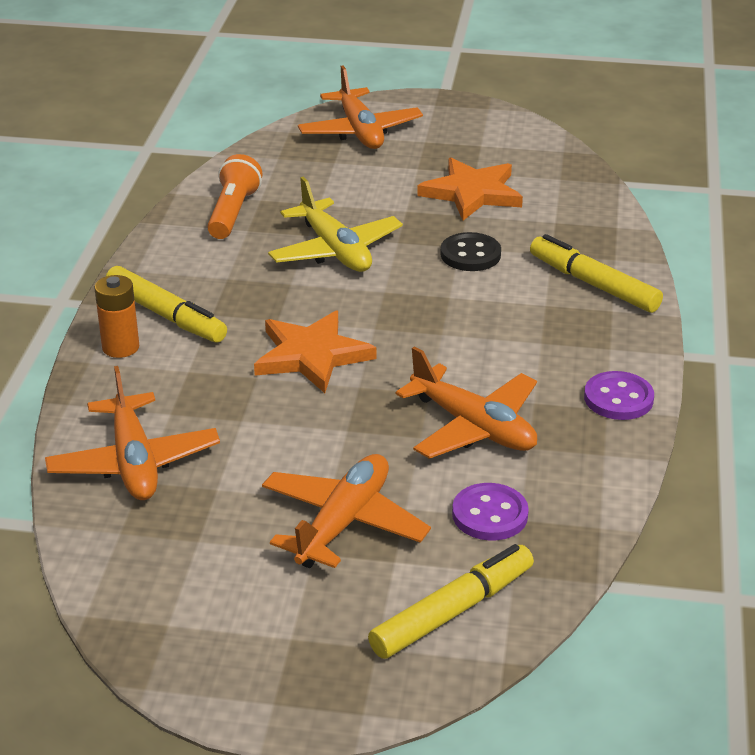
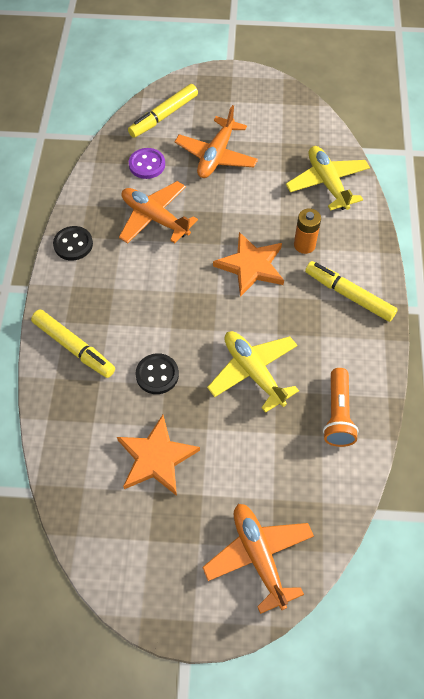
camera: 175 degrees right, 25 degrees up
orange plane [45,366,220,500] -> yellow plane [286,146,370,211]
orange battery [94,275,139,358] -> orange battery moved to [294,209,321,254]
purple button [584,371,654,420] -> black button [53,226,93,261]

